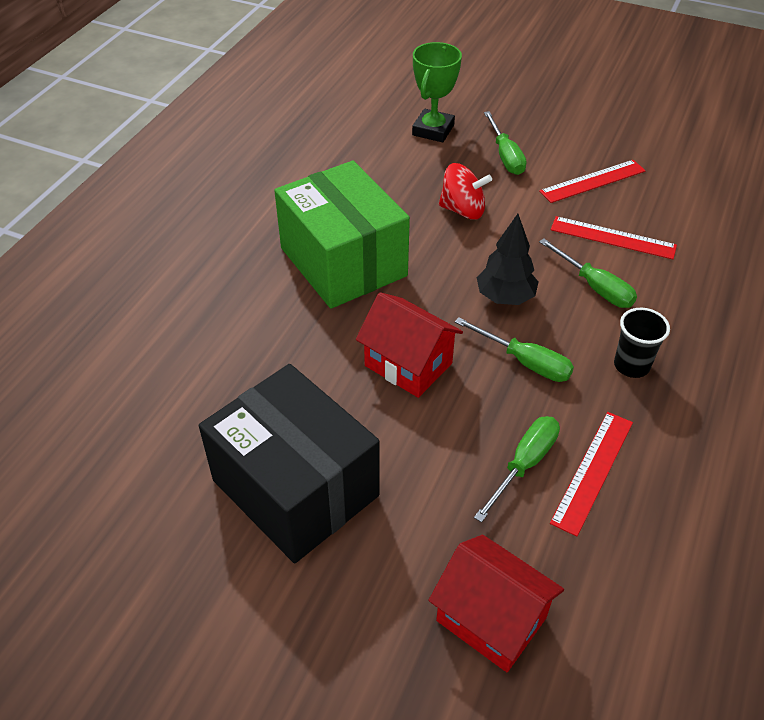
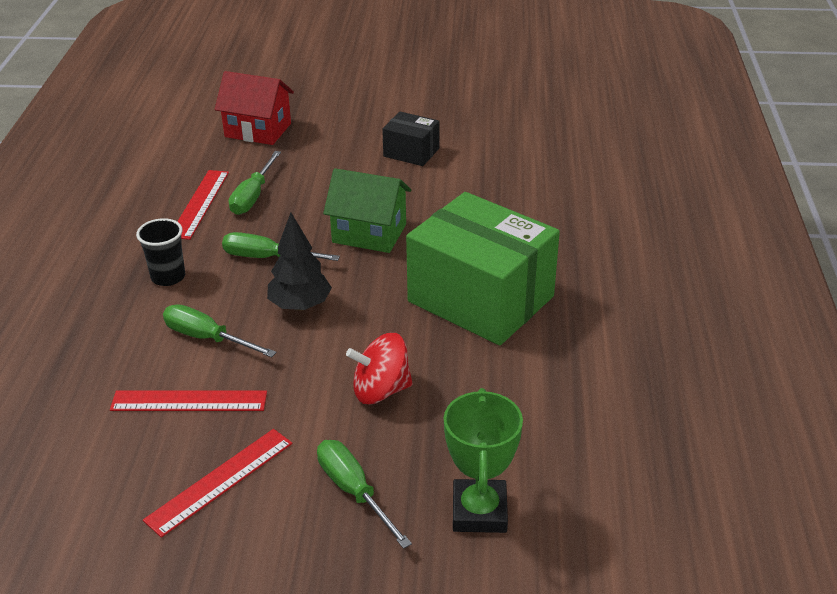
camera: 160 degrees right, 10 degrees down
black box [199,364,380,563] -> black box [382,112,439,166], size x0.47
red house [356,292,463,398] -> green house [323,168,411,253]

